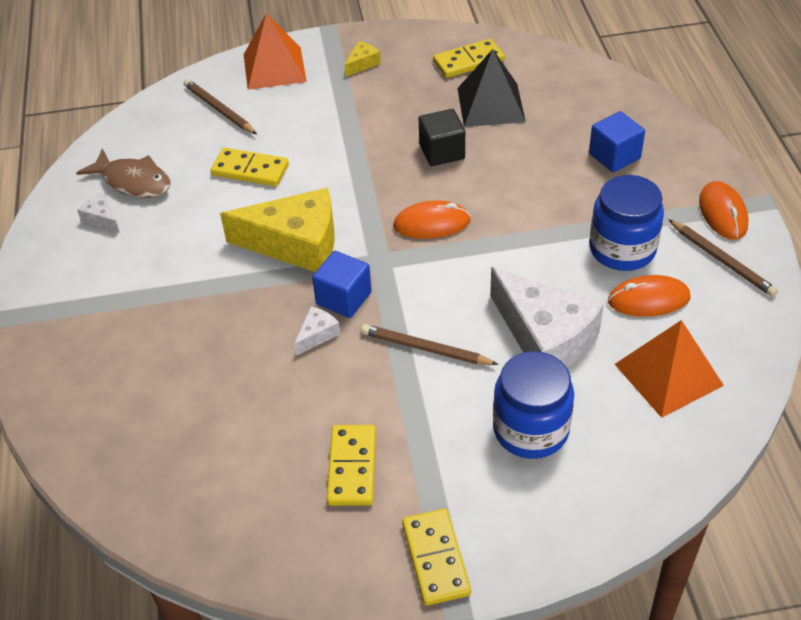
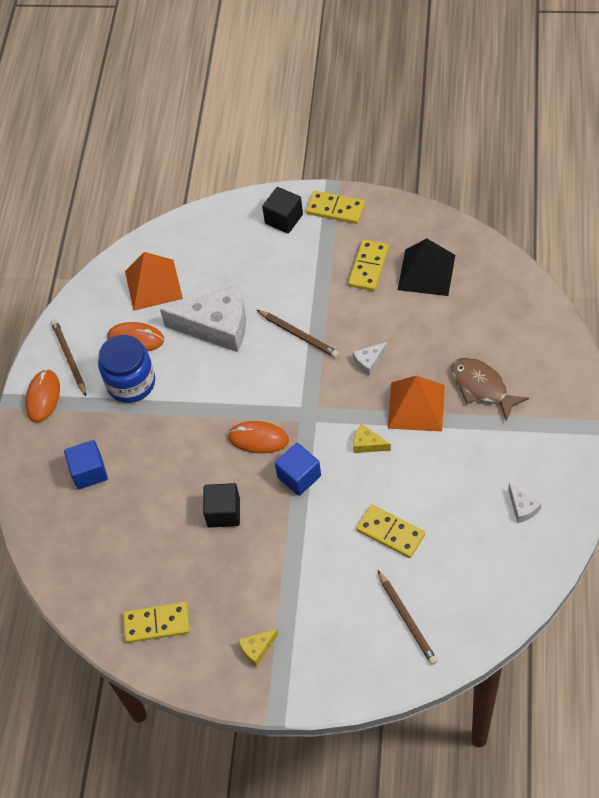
camera: 160 degrees left, 10 degrees up
brown fish [76,148,171,198] -> brown fish moved to [451,357,529,421]
yellow cheese [220,188,335,272] -> yellow cheese [353,424,391,453], size x0.43
orange pyramid [244,13,307,90] -> orange pyramid moved to [388,376,445,431]
blue cube [312,251,372,318] -> blue cube moved to [275,443,321,496]
yellow domino [402,509,471,606] -> yellow domino turned 75 degrees counterclockwise [306,191,365,224]
black pyramid [458,49,526,127] -> black pyramid moved to [398,238,455,296]
white cheese [490,267,604,367] -> white cheese turned 120 degrees clockwise [160,285,246,352]
blue jar [493,351,574,459] -> none
none -> black cube [262,187,303,234]

